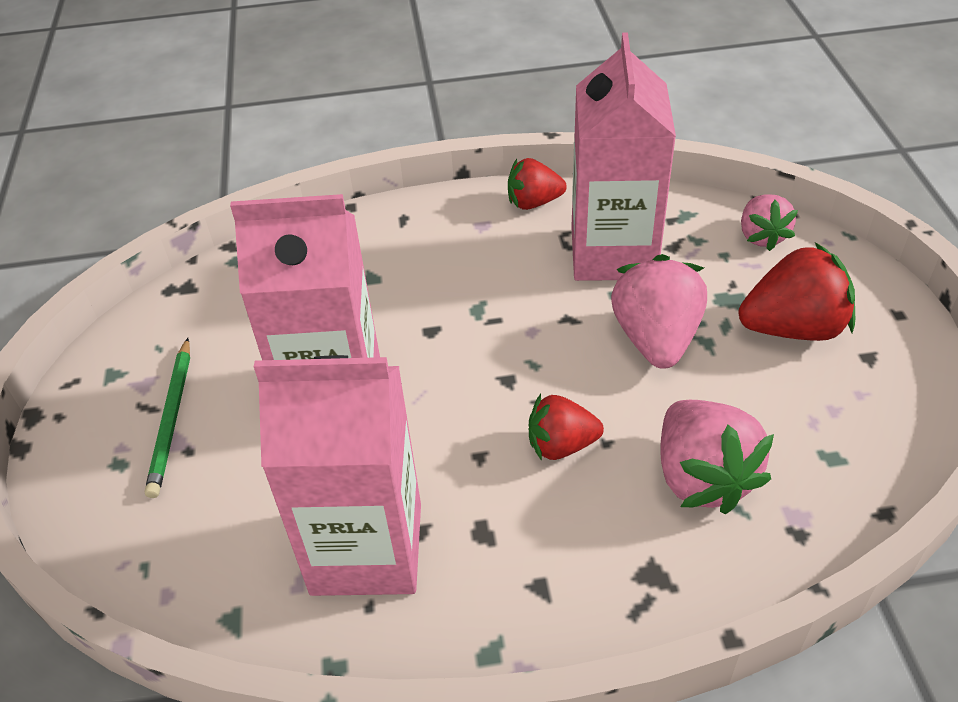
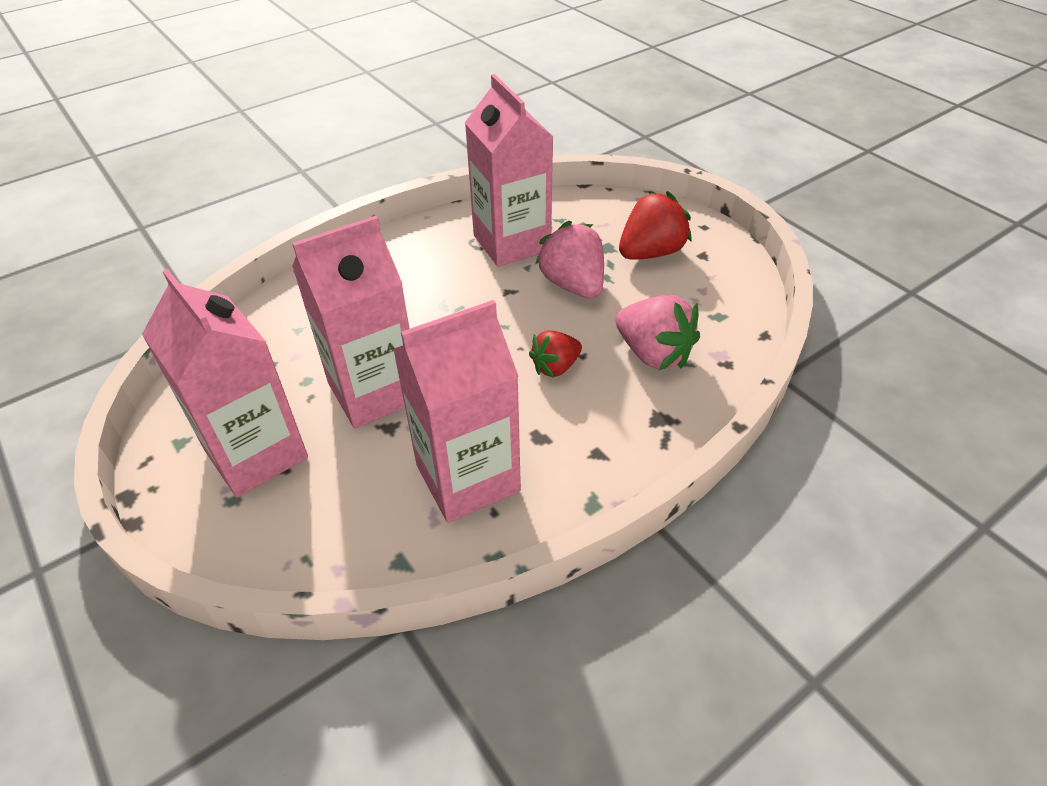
camera: 30 degrees left, 0 degrees up
green pencil [145,338,190,498] -> pink carton [142,269,308,498]
red strawberry [508,158,567,210] -> none
pink strawberry [741,194,798,251] -> none

